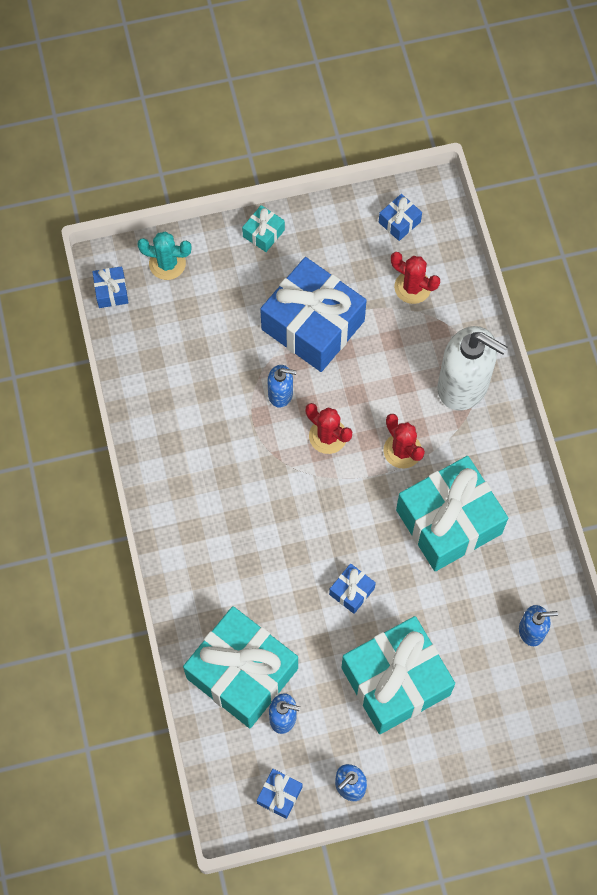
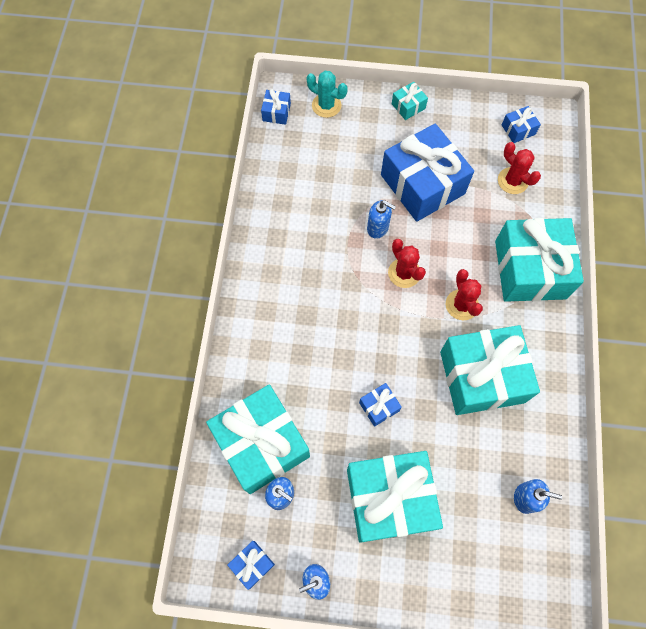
camera: 20 degrees right, 0 degrees up
white soap dispenser [438,326,508,411] -> turquoise gift [495,218,584,302]

